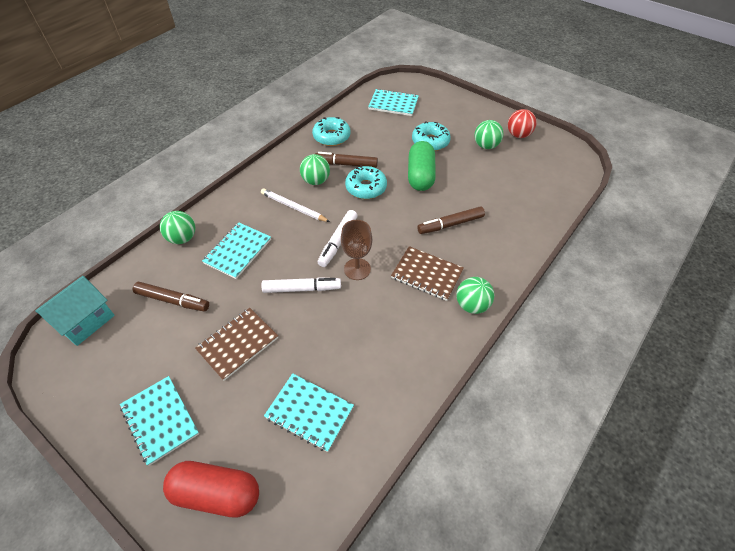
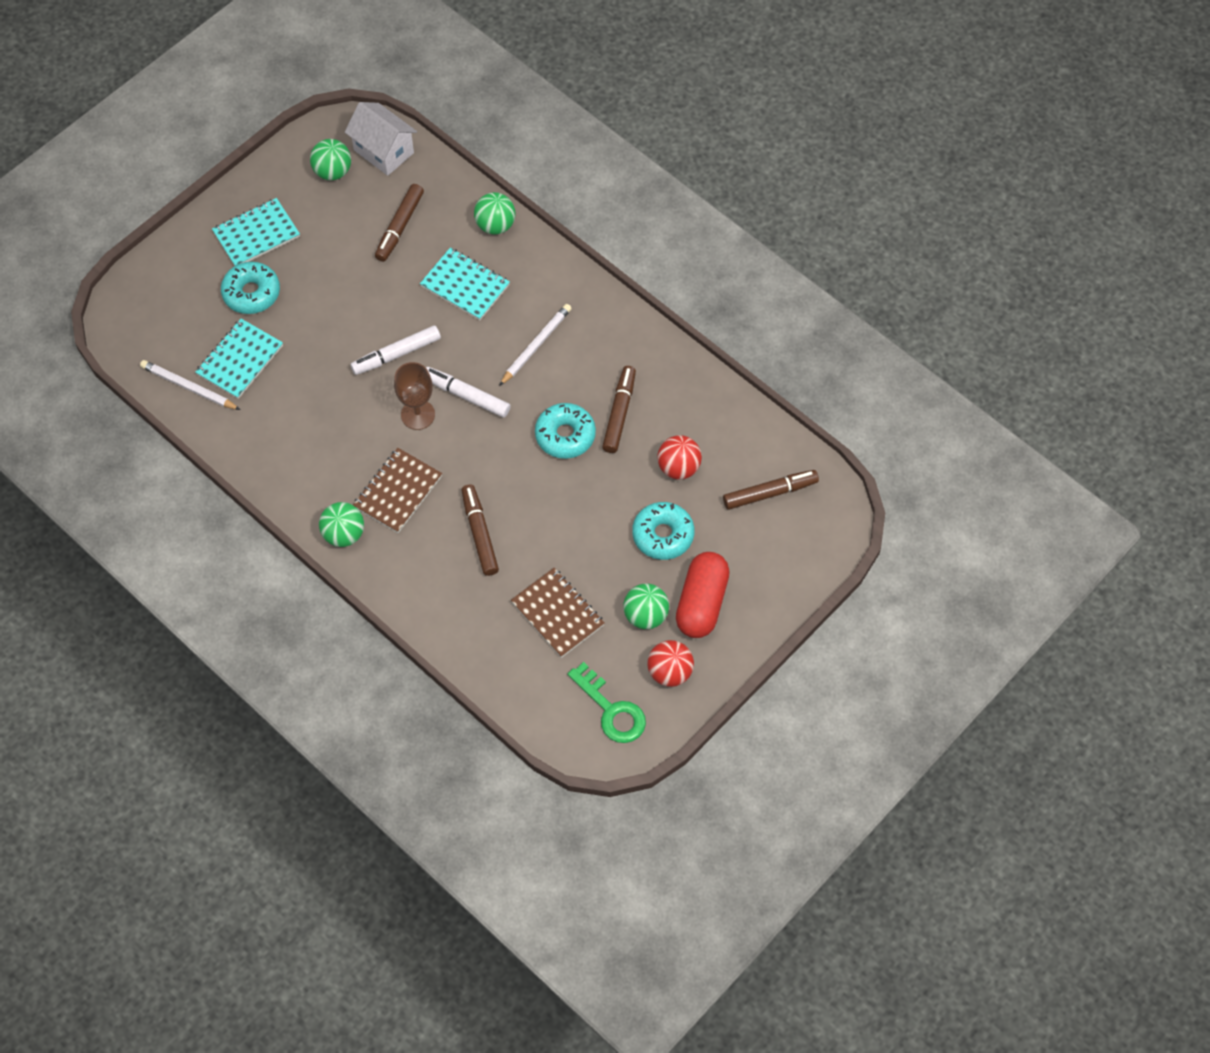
camera: 95 degrees right, 10 degrees up
turquoise house [35,276,115,346] -> white house [345,102,417,176]
red capsule [163,461,259,518] -> red capsule moved to [676,552,730,638]
brown notebook [195,308,278,381] -> brown notebook moved to [511,568,605,658]
white marker [261,277,341,293] -> white marker turned 60 degrees clockwise [350,325,441,375]
green ball [300,154,330,185] -> green ball moved to [310,139,351,180]
turquoise donut [312,117,350,146] -> turquoise donut moved to [221,262,280,314]
turquoise notebook [368,89,419,116] -> brown marker [723,470,819,510]
green capsule [408,141,436,191] -> none
none -> white pencil [140,360,240,410]
none -> green key [568,662,646,743]
none -> red ball [657,435,702,480]

